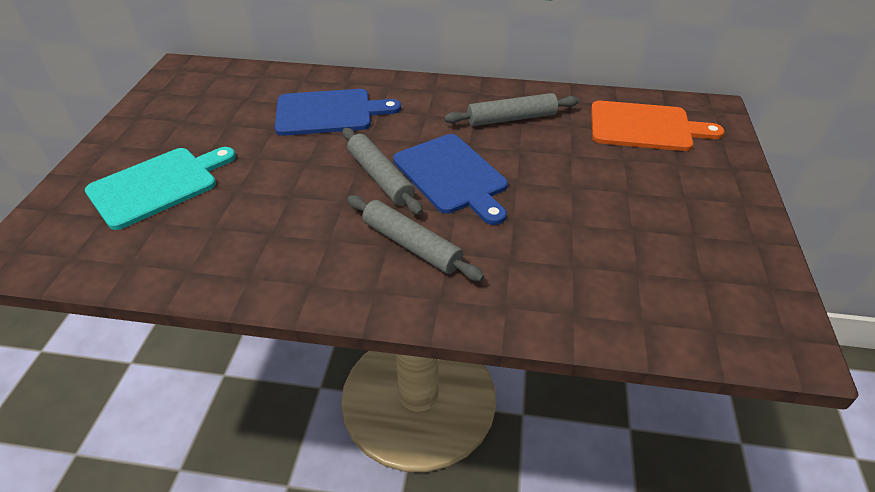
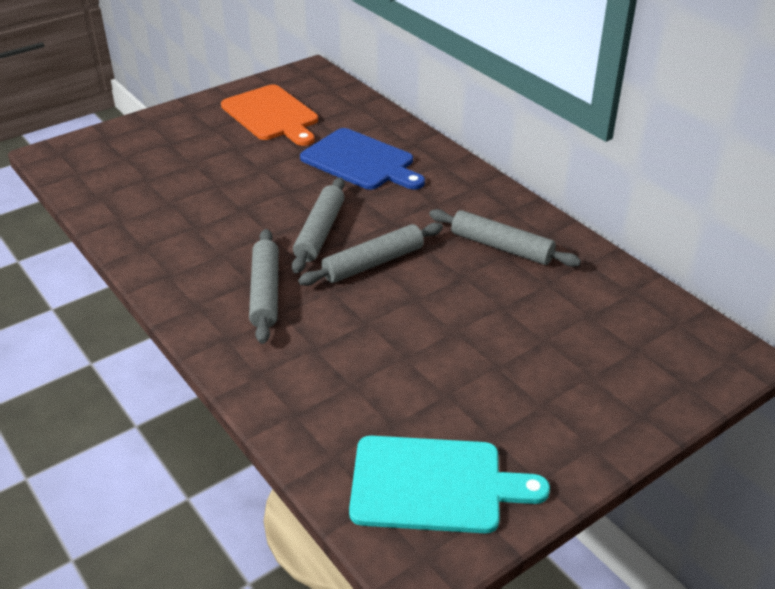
camera: 45 degrees right, 5 degrees down
turquoise cutting board [85,147,236,230] -> turquoise cutting board moved to [349,436,550,533]
blue cutting board [393,134,508,225] -> grey rolling pin [298,223,443,286]
orange cutting board [591,101,724,151] -> orange cutting board moved to [221,84,318,146]

